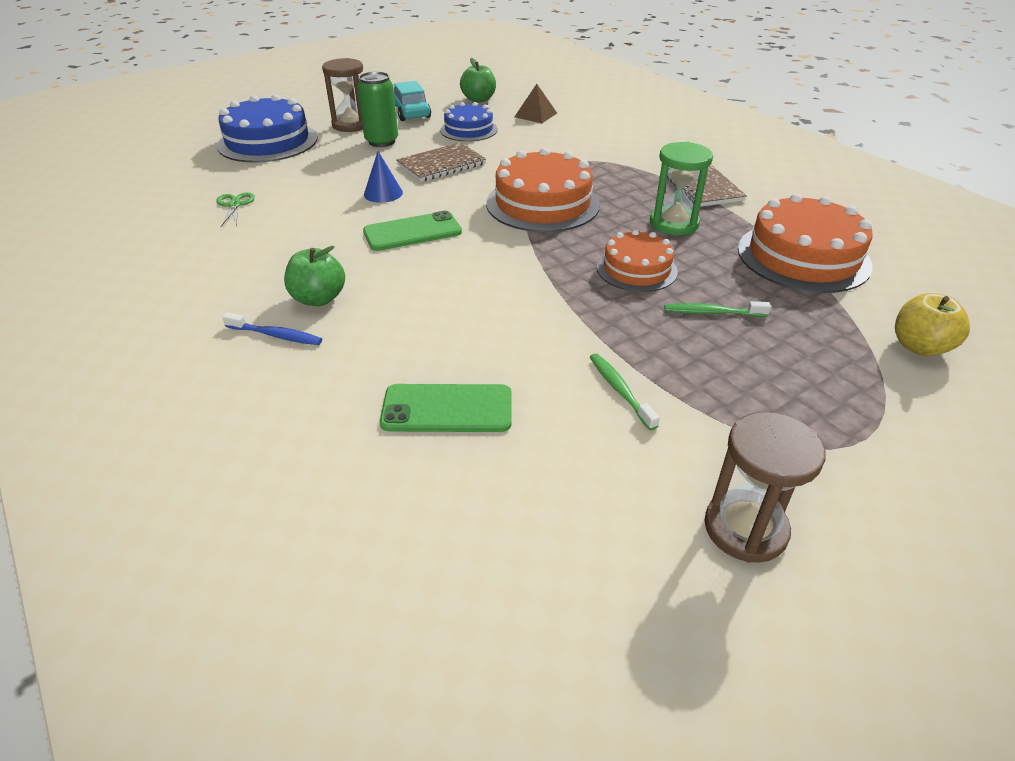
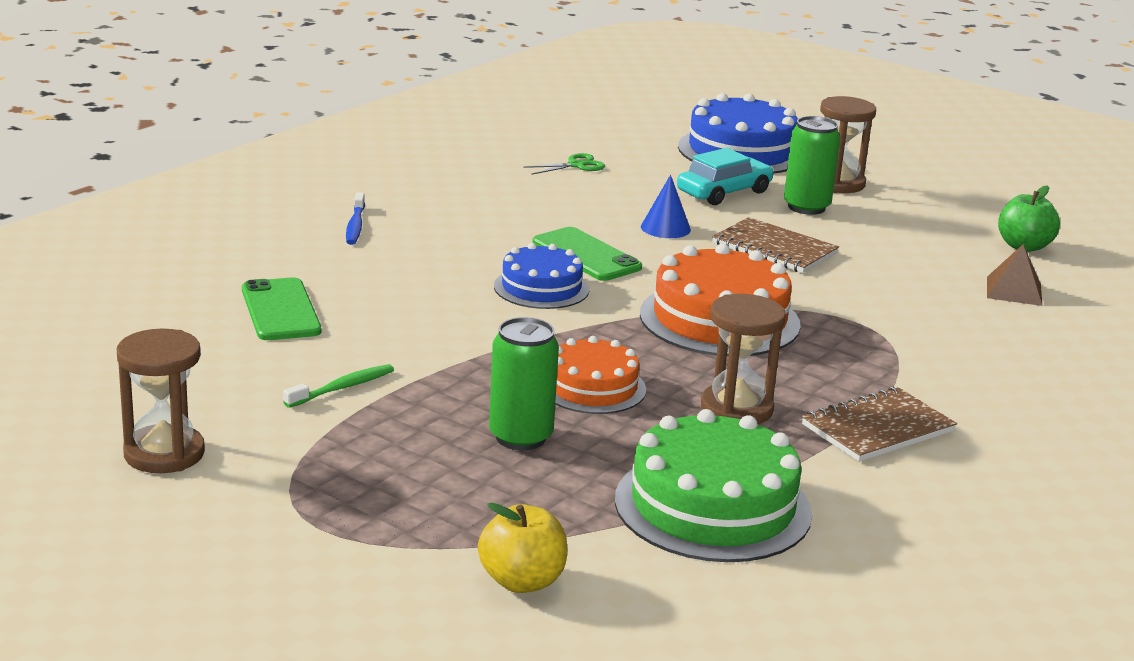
camera: 70 degrees right, 15 degrees down
green apple [284,246,345,306] -> none
turquoise car [393,81,431,121] -> turquoise car moved to [677,148,774,205]
blue cake [440,102,498,142] -> blue cake moved to [494,243,590,309]
green hourglass [650,142,713,235] -> brown hourglass [701,294,786,424]
green toothbrush [664,301,771,317] -> green can [489,317,559,450]
orange cake [738,193,873,293] -> green cake [615,409,812,562]

